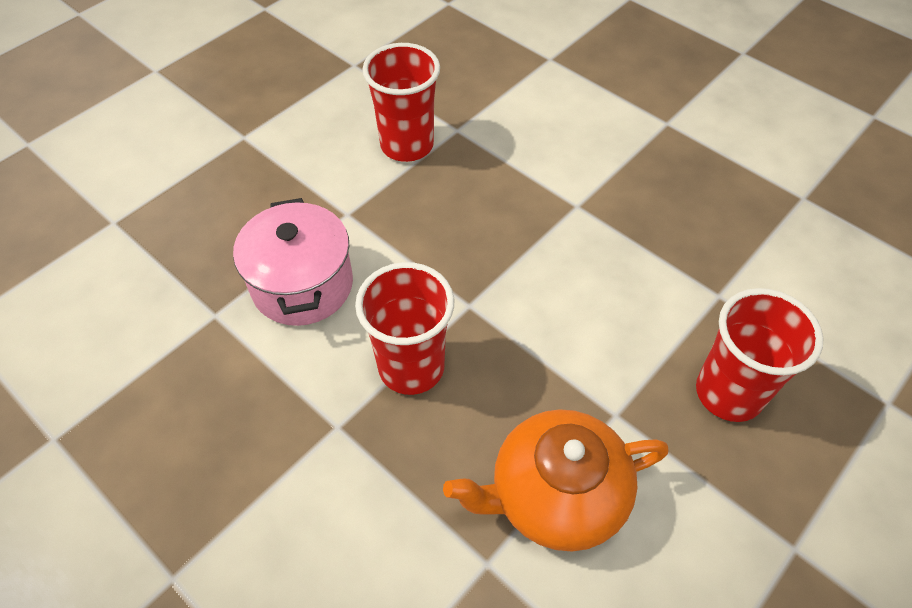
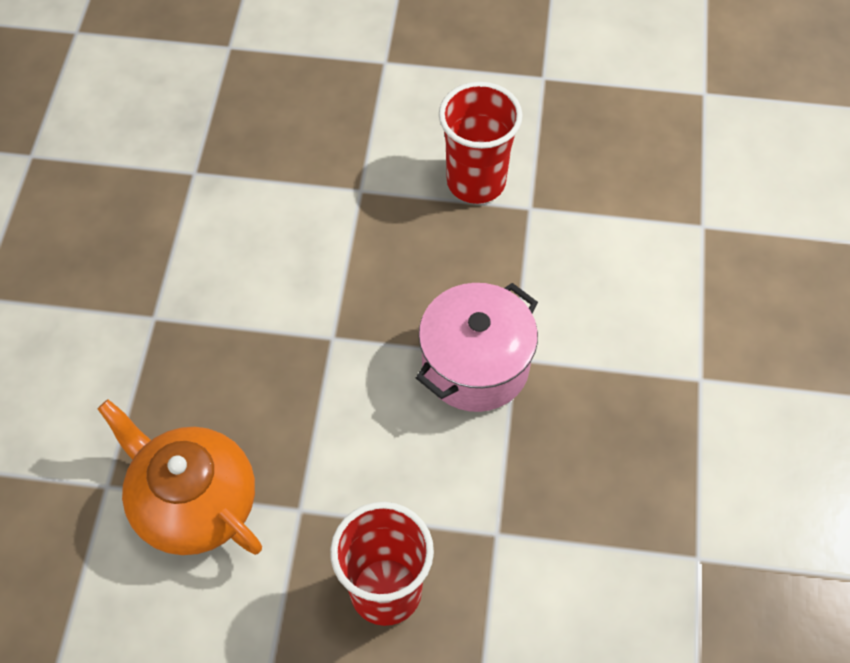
camera: 55 degrees right, 5 degrees up
pink pot [233,198,353,326] -> pink pot moved to [416,283,538,412]
red cup [355,262,454,395] -> none

